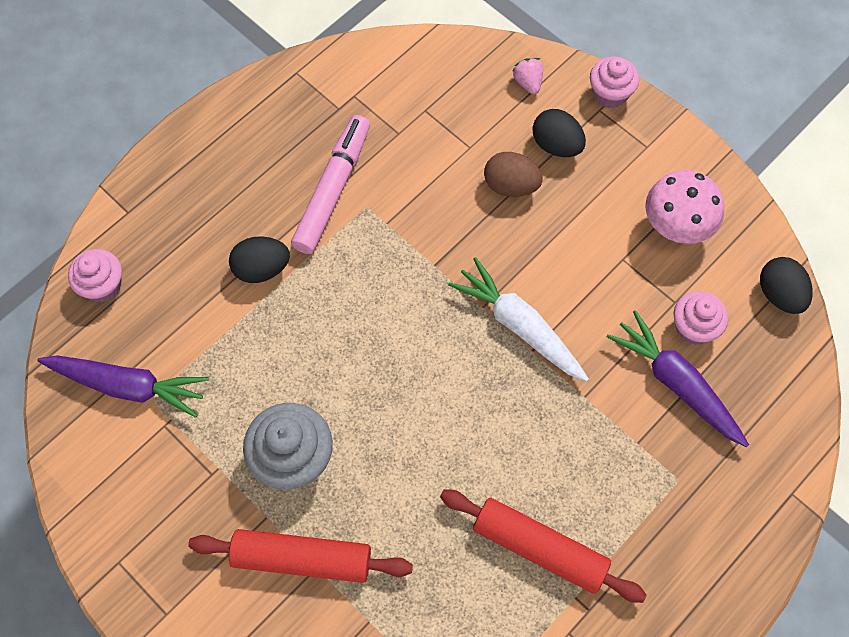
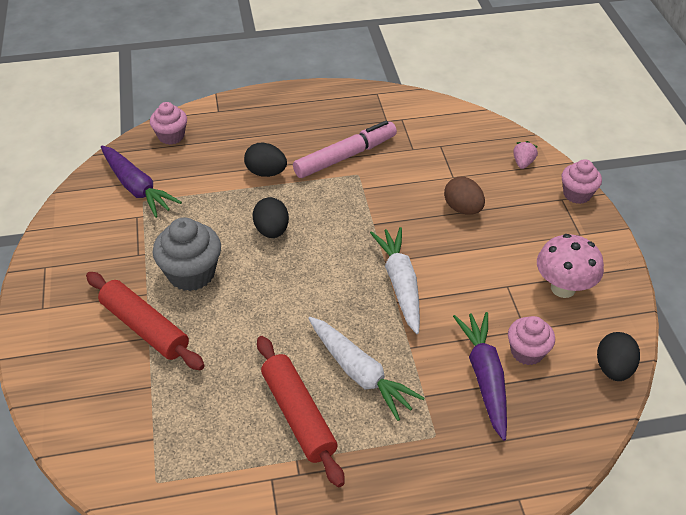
camera: 35 degrees right, 20 degrees down
black egg [533,109,586,157] -> black egg moved to [252,197,289,238]
none -> white carrot [308,317,424,421]

